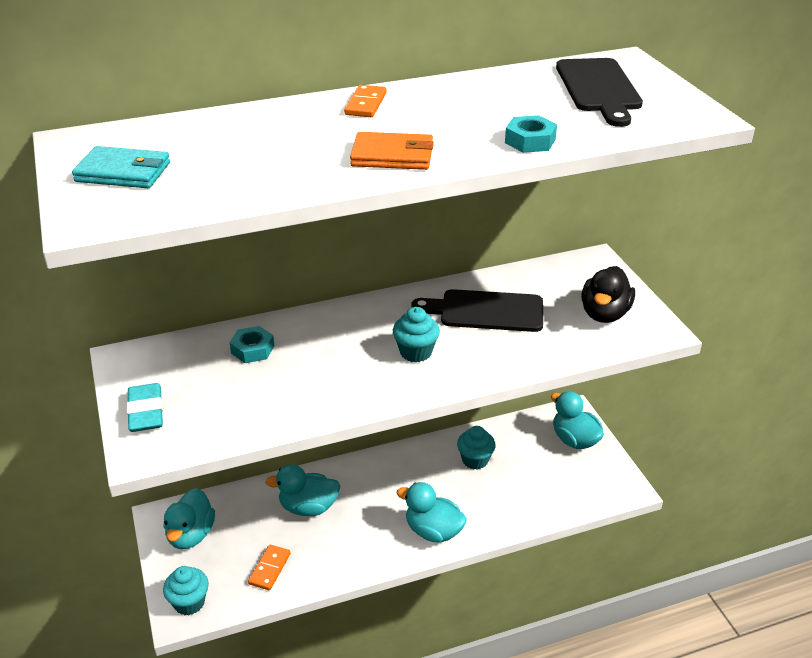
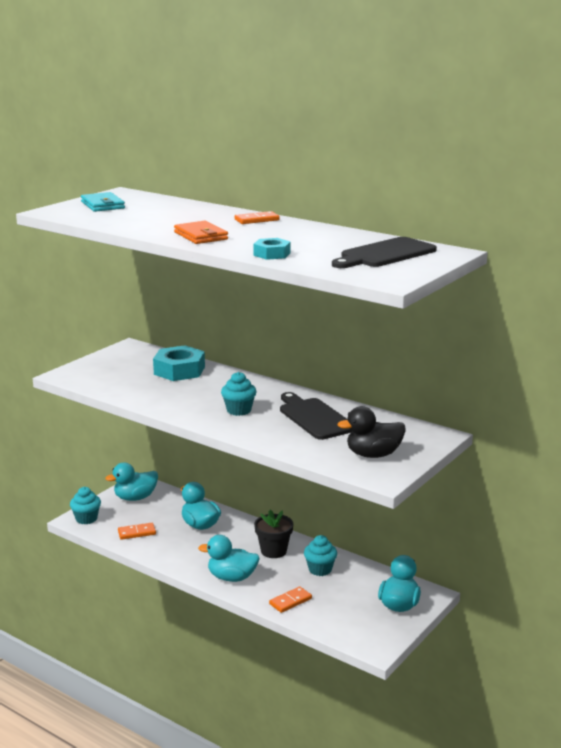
camera: 55 degrees right, 15 degrees down
turquoise eraser [127,383,163,432] -> none
turquoise nut [230,326,274,363] -> turquoise nut [153,345,205,381], size x1.75
turquoise duck [397,482,467,542] -> turquoise duck turned 75 degrees counterclockwise [198,535,260,582]
none -> black flower pot [254,510,293,558]
none -> orange domino [269,586,312,613]

